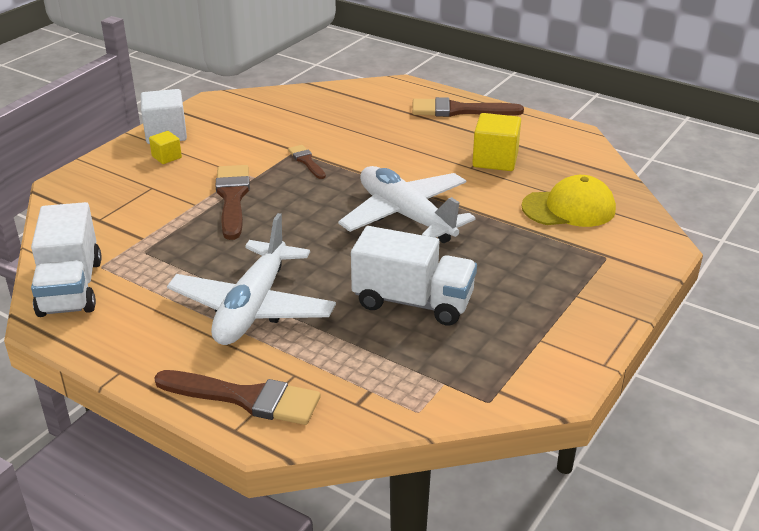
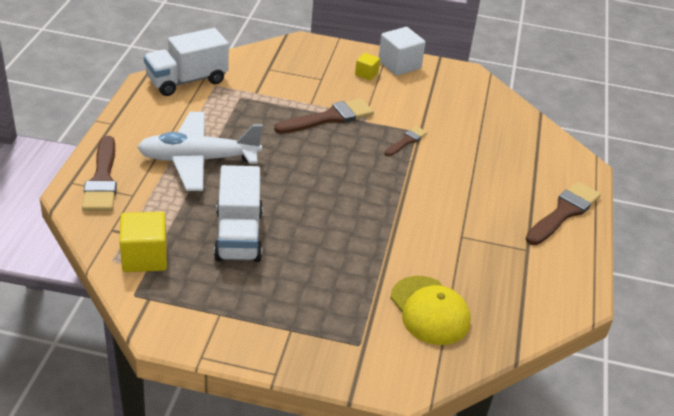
camera: 65 degrees right, 5 degrees up
white plane [338,166,475,243] -> none
brown brush [412,97,524,117] -> brown brush turned 60 degrees clockwise [526,181,601,245]
yellow cube [472,113,521,171] -> yellow cube moved to [119,212,167,272]

